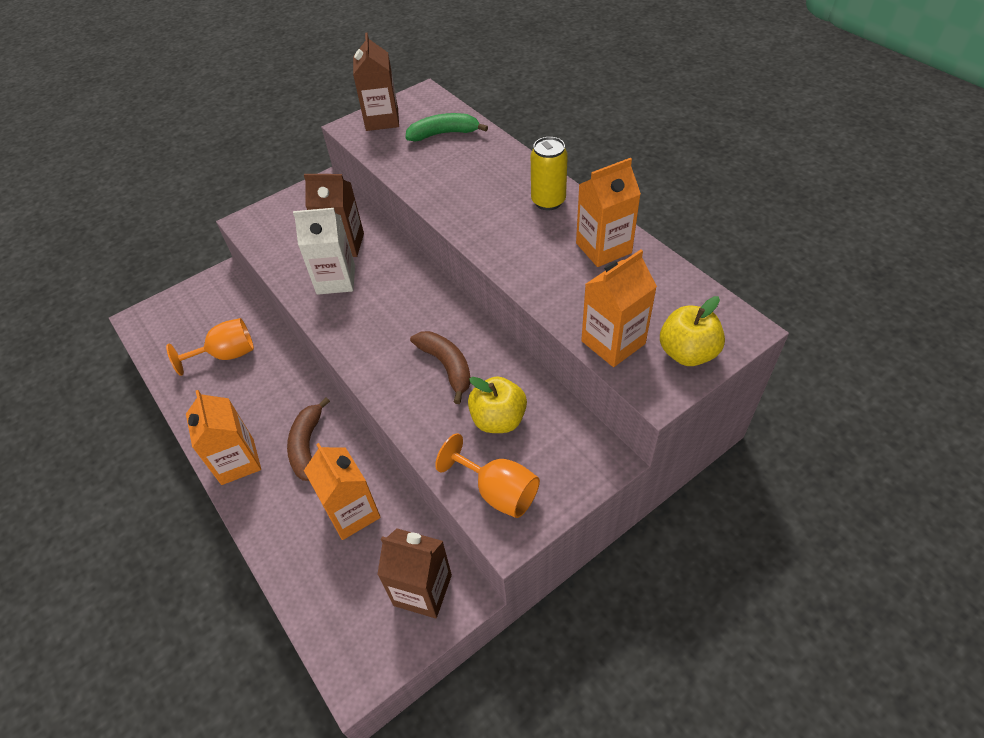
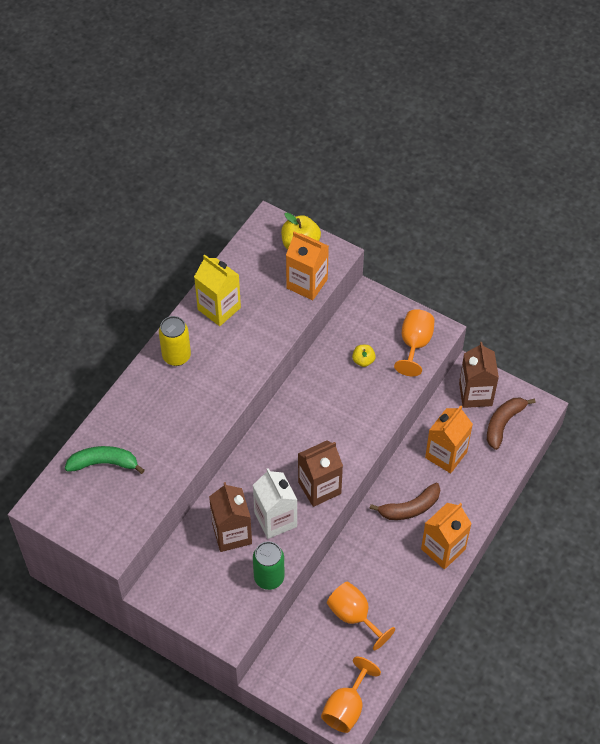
camera: 115 degrees left, 5 degrees up
brown carton [353,33,399,131] -> brown carton moved to [298,440,343,507]
green banana [405,113,488,141] -> green banana turned 120 degrees clockwise [65,446,145,474]
brown banana [410,331,471,404] -> brown banana moved to [487,398,536,450]
yellow apple [468,376,527,433] -> yellow apple [352,345,376,367], size x0.58
orange carton [576,158,641,267] -> yellow carton [194,255,241,326]
none -> green can [253,541,285,590]
none -> orange goblet [321,657,381,733]

